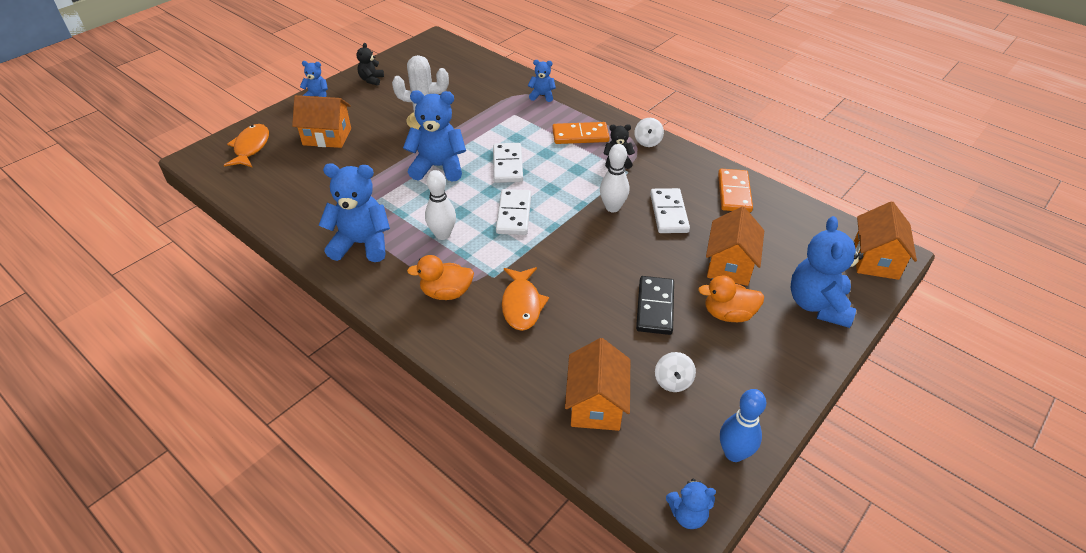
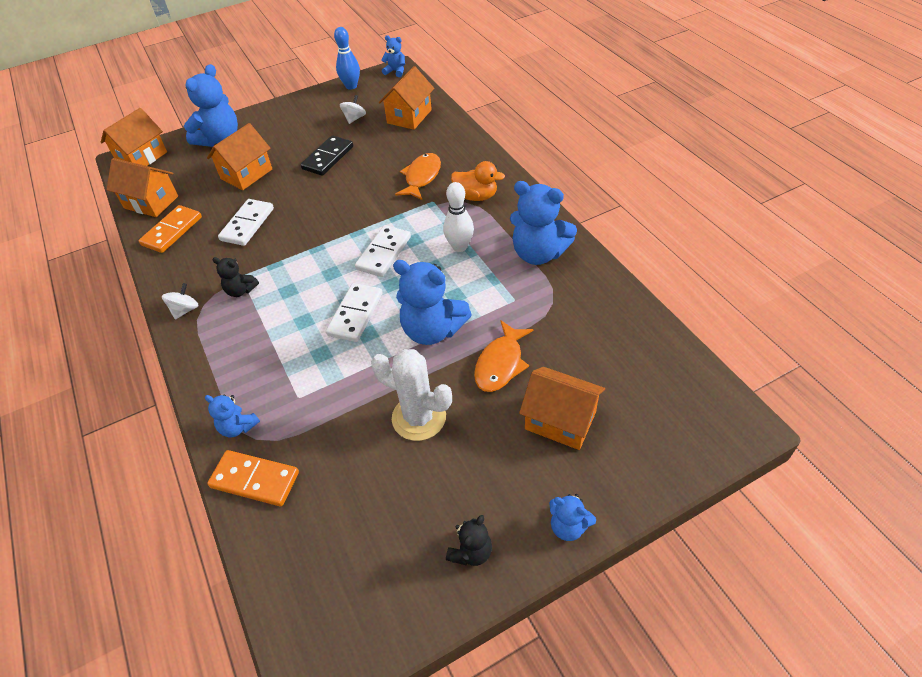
camera: 155 degrees left, 5 degrees up
orange fish [224,124,269,167] -> orange fish moved to [474,320,533,392]
orange domino [552,122,610,144] -> orange domino moved to [207,450,299,506]
white bowling pin [600,144,629,212] -> none
orange duck [698,275,764,322] -> none
none -> orange house [107,158,178,217]

